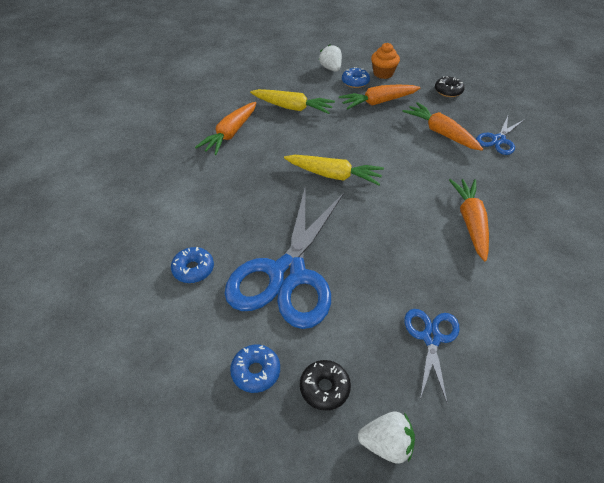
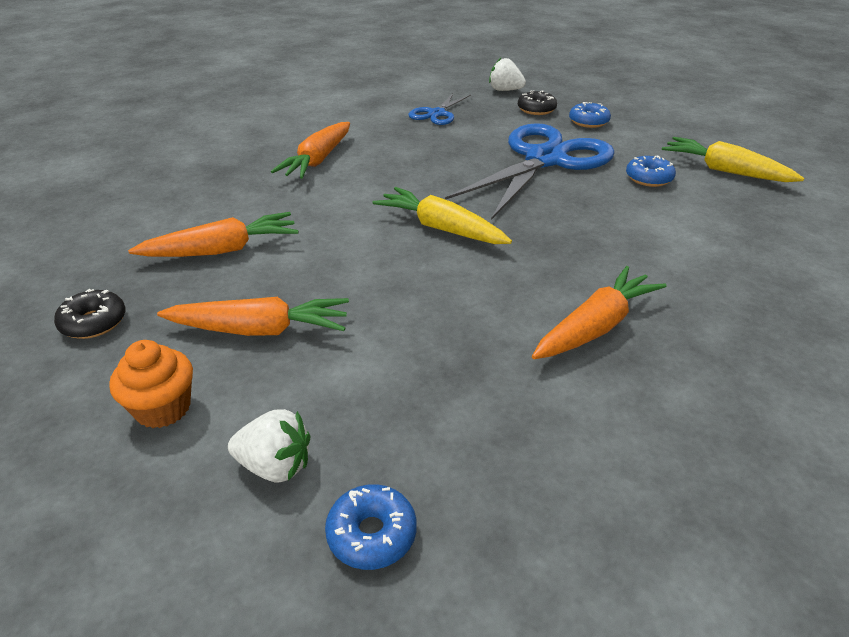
camera: 160 degrees left, 10 degrees down
yellow carrot [250,89,335,114] -> yellow carrot moved to [662,137,804,182]
white strawberry [319,44,342,72] -> white strawberry turned 75 degrees counterclockwise [228,409,310,482]
blue donut [342,67,370,88] -> blue donut moved to [325,484,417,570]
orange carrot [402,102,483,151] -> orange carrot turned 90 degrees counterclockwise [128,212,298,257]
blue scissors [476,116,524,155] -> none

